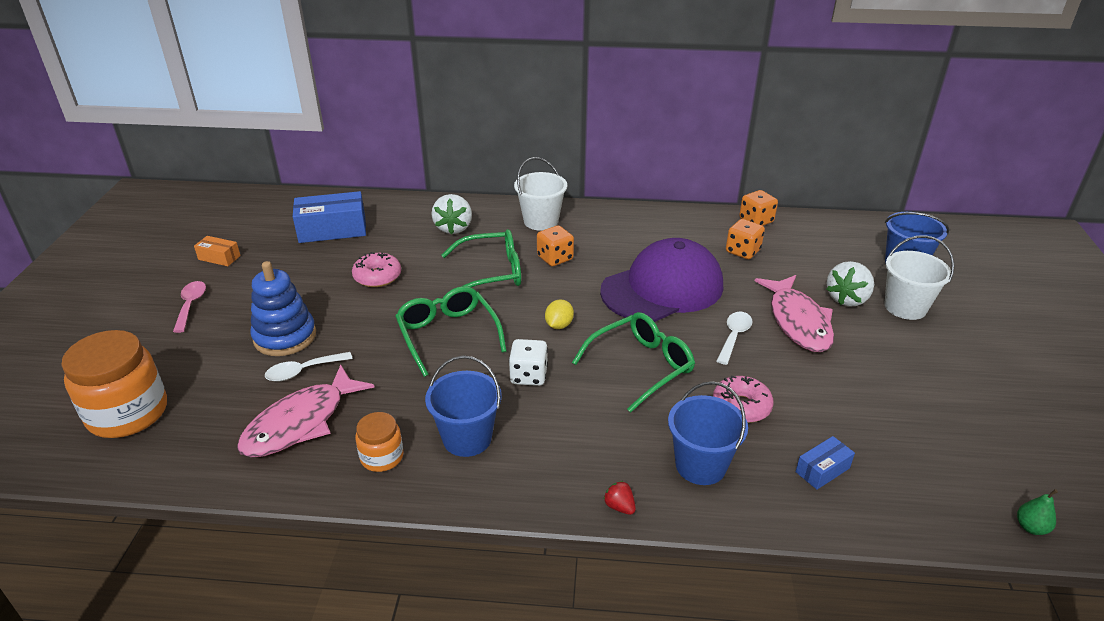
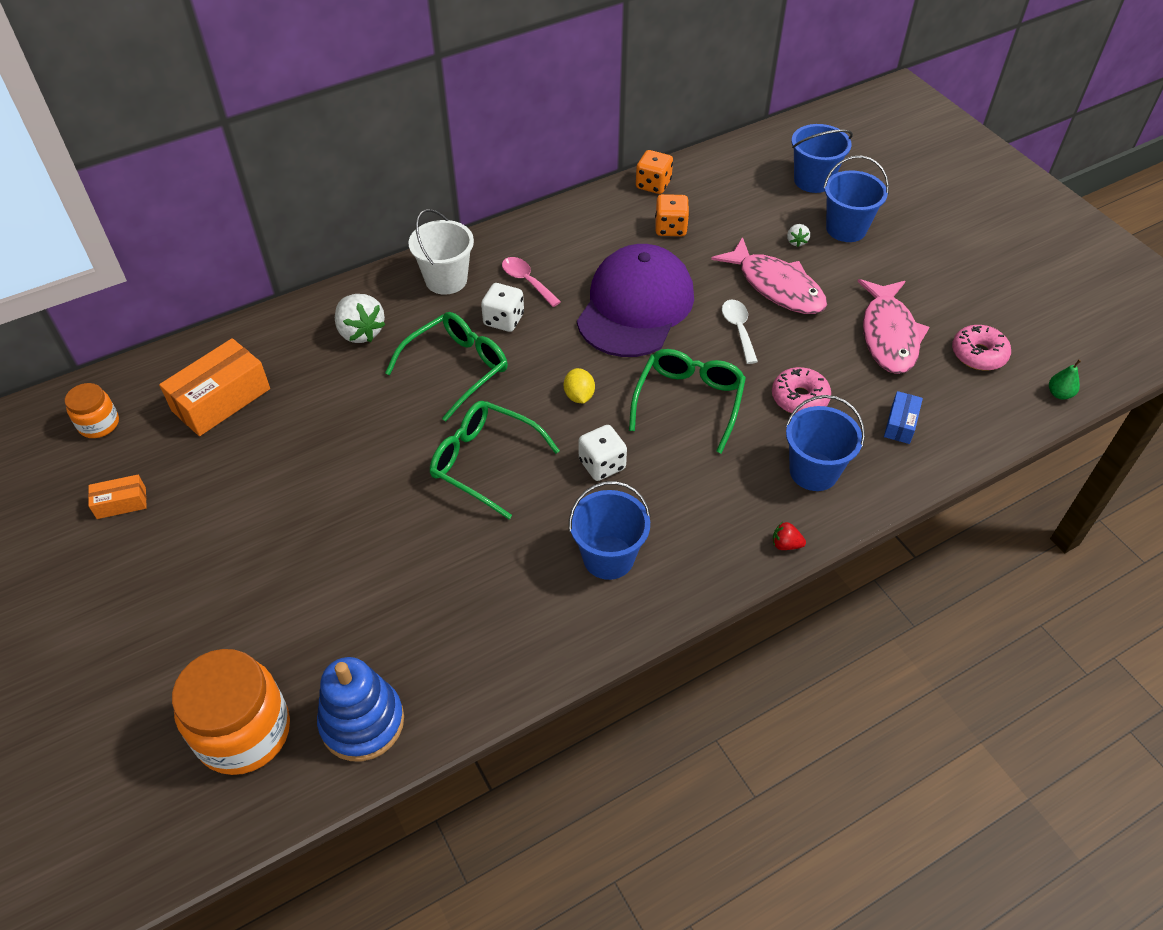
camera: 35 degrees left, 15 degrees up
pink spoon [173,281,206,333] -> pink spoon moved to [502,257,561,307]
pink fish [237,364,375,457] -> pink fish moved to [858,279,930,374]
blue stacking toy [250,261,316,356] -> blue stacking toy moved to [317,657,404,761]
white spoon [265,352,353,382] -> none
blue box [293,191,366,243] -> orange box [159,338,270,436]
pink donut [352,252,401,287] -> pink donut moved to [952,325,1011,371]
orange jar [355,412,404,472] -> orange jar moved to [65,383,119,438]
orange dice [537,225,574,266] -> white dice [481,283,524,332]
white strawberry [827,261,874,307] -> white strawberry [787,224,810,247], size x0.49
white bucket [885,235,955,320] -> blue bucket [823,156,889,242]

